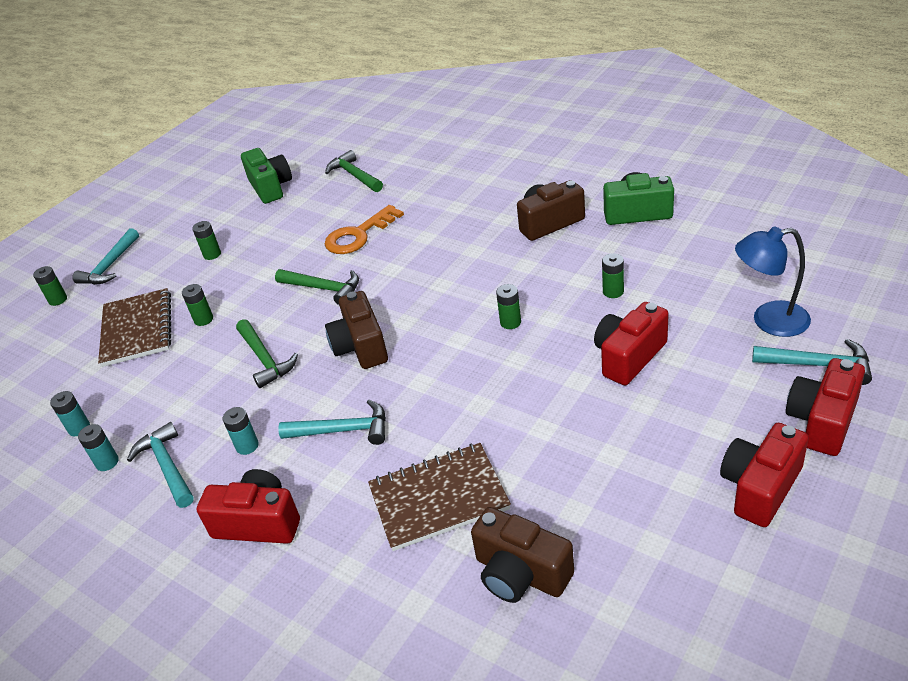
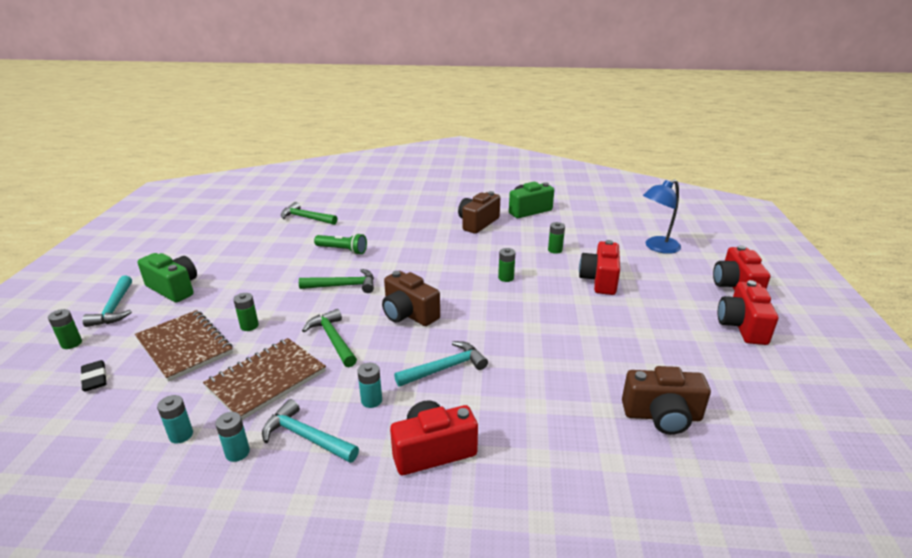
camera: 35 degrees left, 10 degrees down
green battery [192,221,221,260] -> none
green hammer [236,319,298,388] -> green hammer turned 150 degrees counterclockwise [302,309,357,367]
green camera [241,148,292,204] -> green camera moved to [138,253,197,303]
orange key [324,205,404,254] -> green flashlight [314,233,367,255]
brown notebook [368,443,511,551] -> brown notebook moved to [203,338,326,420]
turquoise hammer [752,339,872,385] -> none
none -> black eraser [80,360,107,392]

